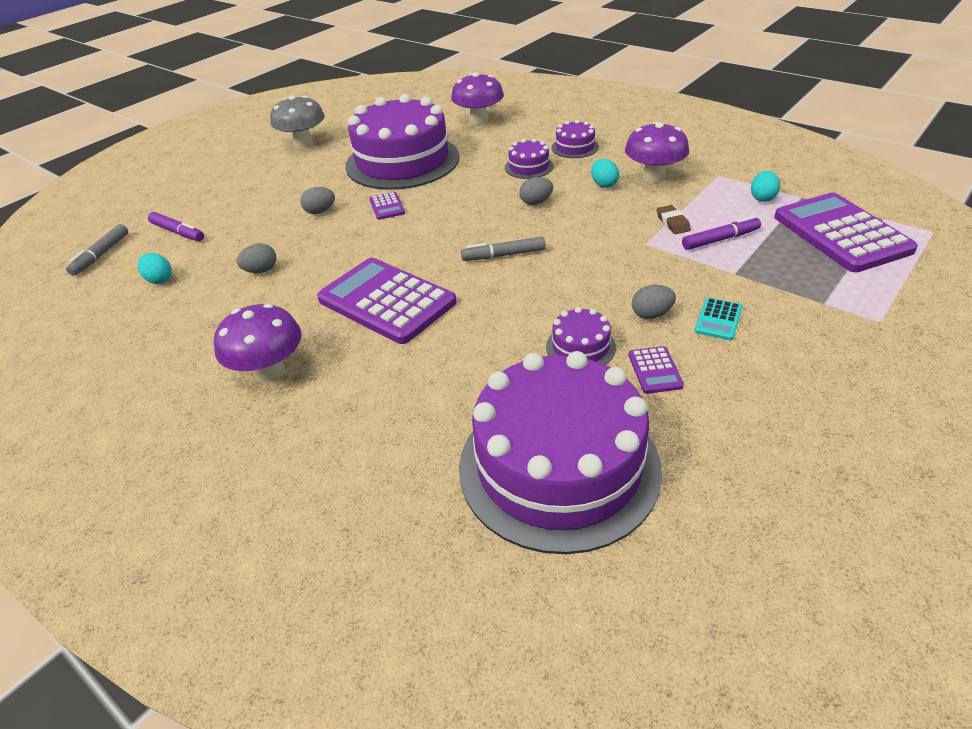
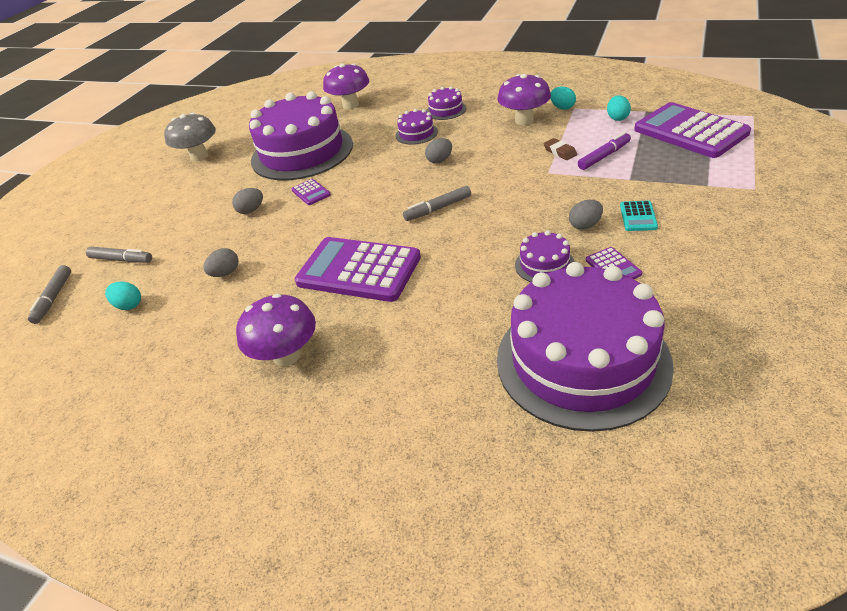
camera: 15 degrees left, 0 degrees up
purple marker [148,212,204,241] -> grey marker [86,247,152,263]
turquoise egg [591,159,619,188] -> turquoise egg moved to [550,87,576,110]

